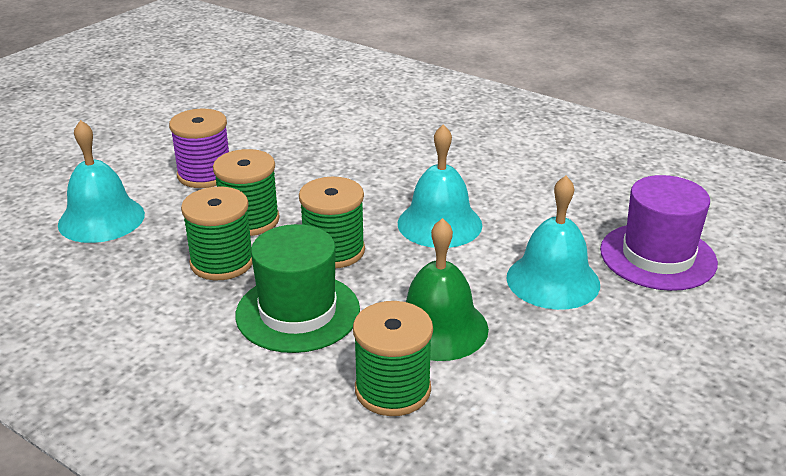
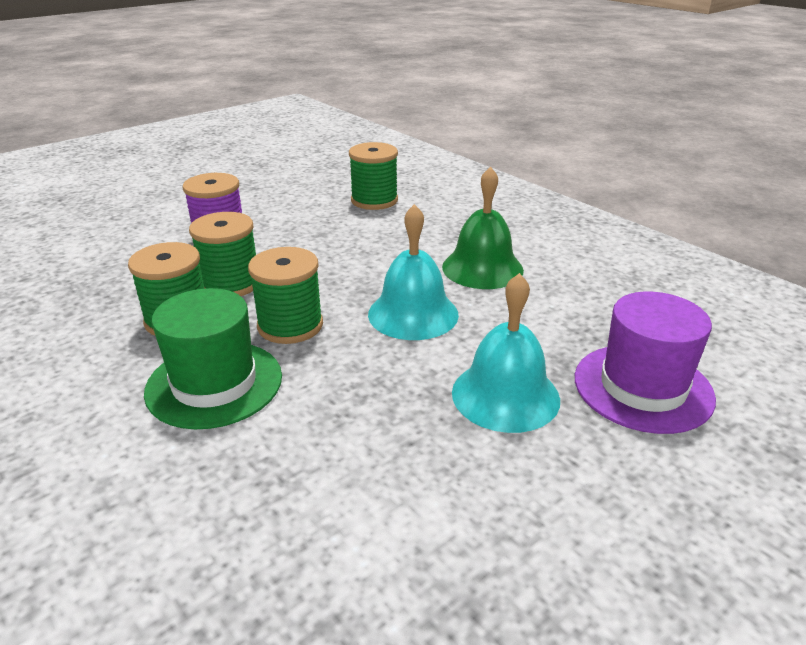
camera: 15 degrees right, 0 degrees up
turquoise bell [58,120,145,243] -> none
green spool [353,301,433,416] -> green spool moved to [349,142,398,210]
green bell [406,218,489,361] -> green bell moved to [442,167,524,289]

